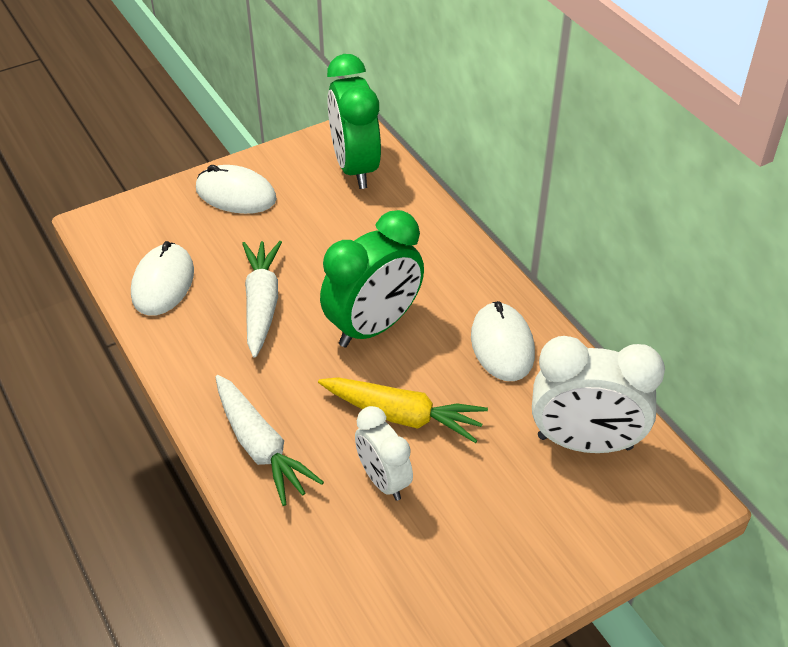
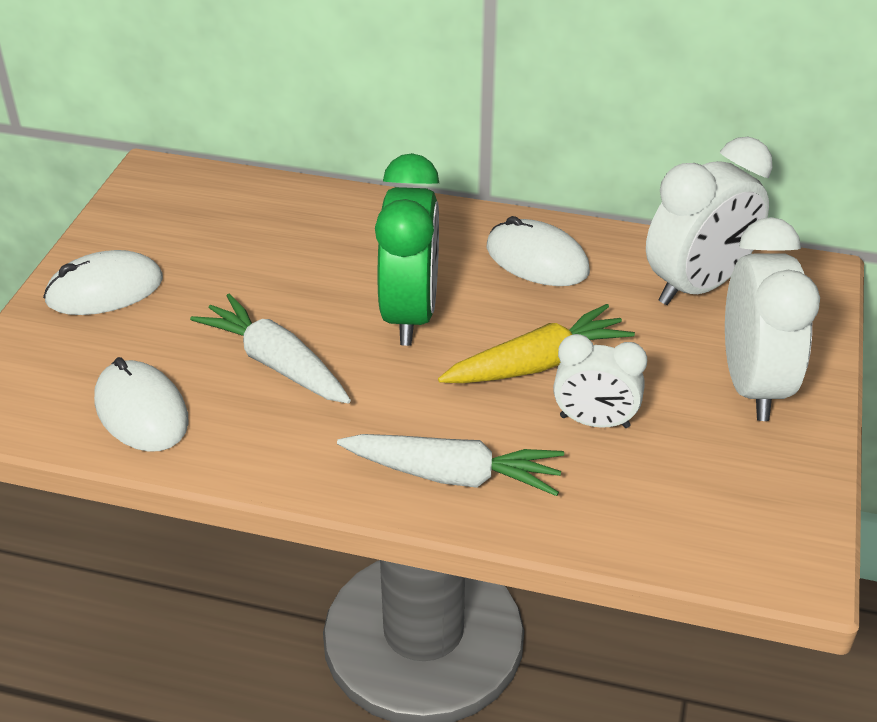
camera: 45 degrees left, 5 degrees down
green clock [327,54,381,189] -> none
none -> white clock [725,217,820,421]

